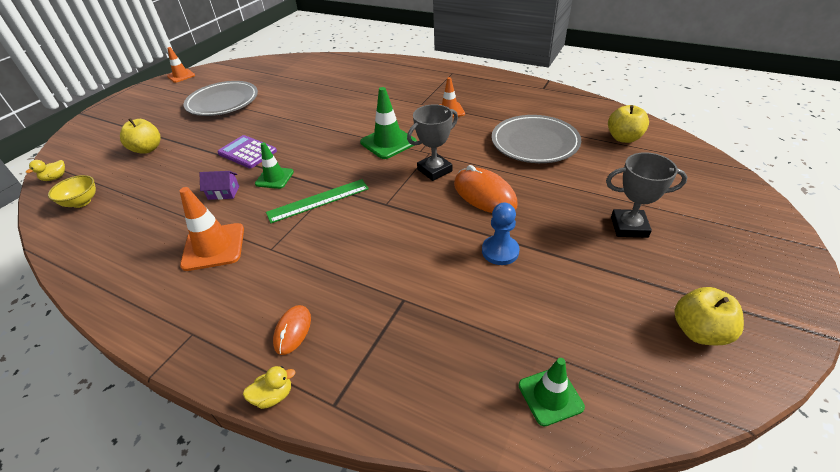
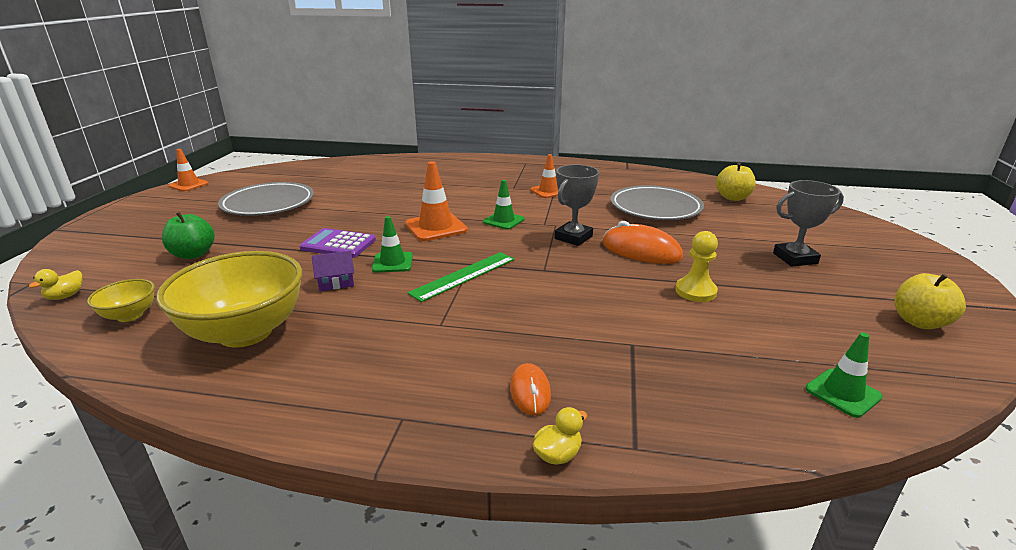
camera: 20 degrees left, 15 degrees down
yellow apple [120,118,161,154] -> green apple [162,212,215,259]
orange traffic cone [180,187,244,271] -> orange traffic cone moved to [405,161,468,241]
green traffic cone [360,87,417,159] -> green traffic cone [483,180,524,230], size x0.65
blue pawn [482,203,519,265] -> yellow pawn [675,231,718,302]
none -> yellow bowl [156,251,302,348]

